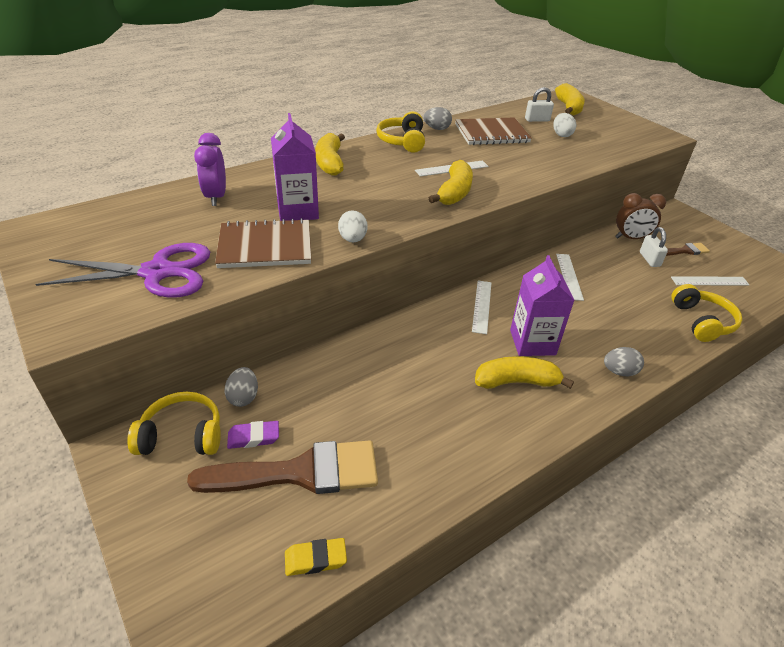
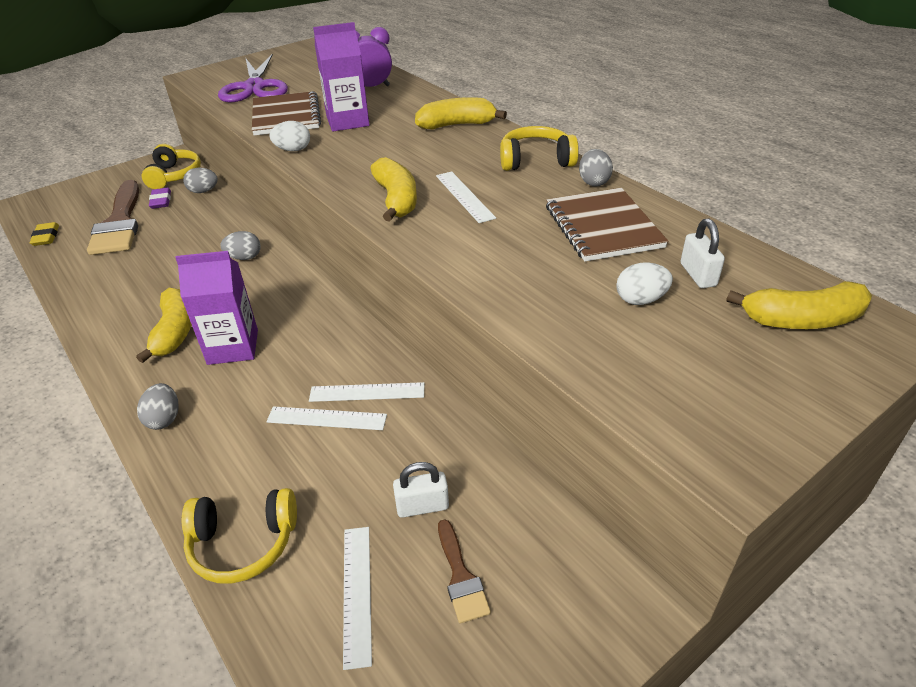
camera: 90 degrees right, 0 degrees up
yellow banana [429,160,473,205] -> yellow banana turned 120 degrees counterclockwise [370,157,417,222]
white ruler [472,281,491,334] -> white ruler moved to [266,406,387,430]
brown clock [615,193,666,239] -> none
none -> grey egg [221,231,261,260]

